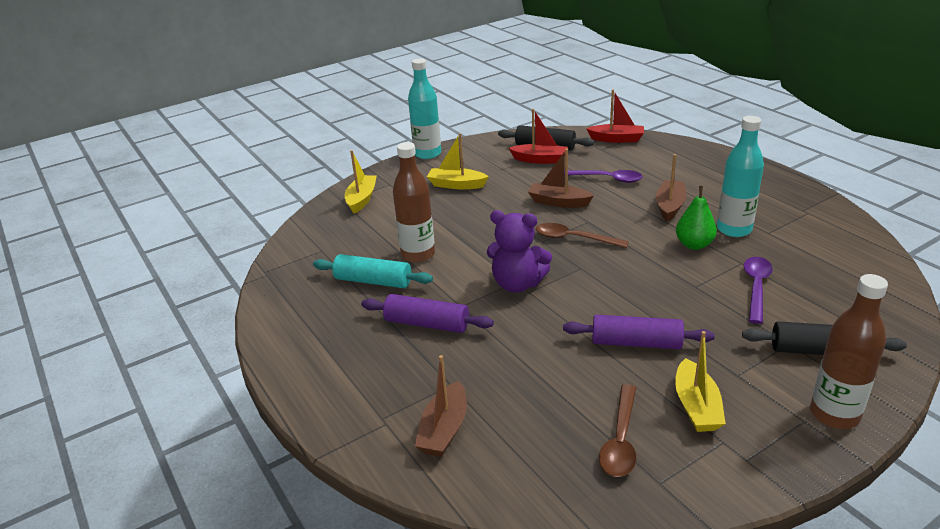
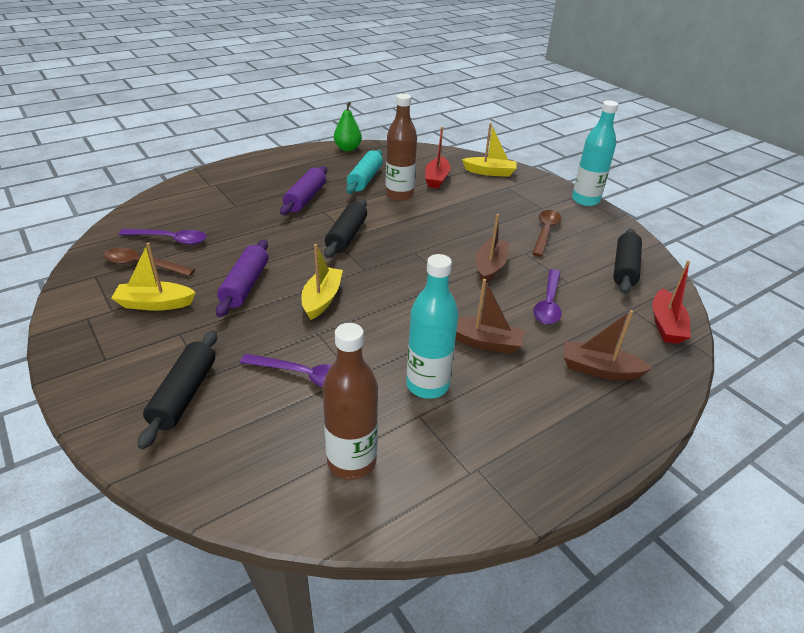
camera: 85 degrees right, 5 degrees up
brown boat [415,355,467,457] -> brown boat moved to [564,310,653,380]
yellow boat [427,133,489,189] -> yellow boat moved to [301,244,343,320]
purple teddy bear [487,210,552,293] -> black rolling pin [324,199,367,258]
red boat [509,109,568,164] -> red boat moved to [425,127,451,189]
brown spoon [536,223,629,248] -> brown spoon moved to [532,210,561,257]
green pear [676,186,717,250] -> green pear moved to [334,102,362,151]
brown bottle [810,274,888,429] -> brown bottle moved to [322,323,378,480]
none -> purple spoon [119,229,207,245]

